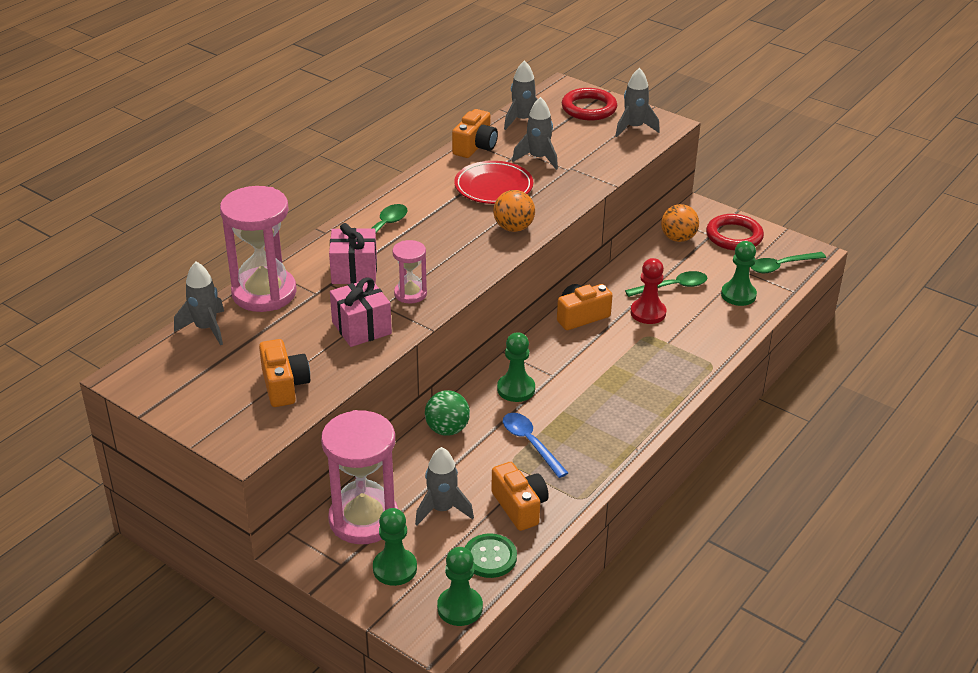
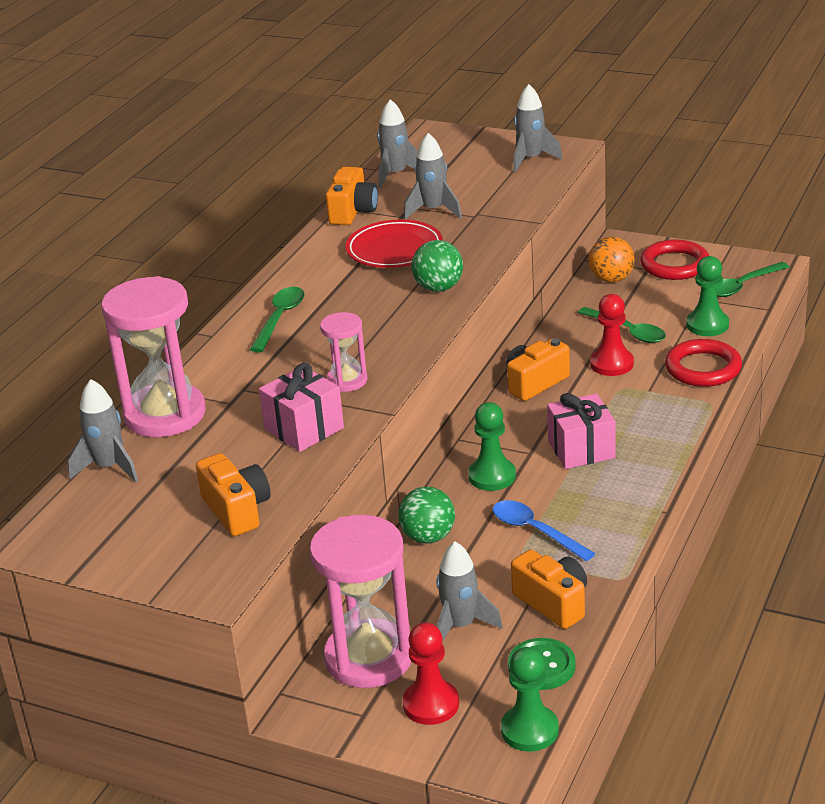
camera: 10 degrees left, 5 degrees down
pink gift [329,223,377,284] -> pink gift moved to [547,393,616,469]
green pawn [373,508,417,586] -> red pawn [403,622,459,725]
orange ball [493,190,535,232] -> green ball [411,240,463,292]
red ring [562,88,617,121] -> red ring moved to [665,339,742,387]
green spoon [625,271,708,297] -> green spoon turned 75 degrees clockwise [578,307,666,343]

